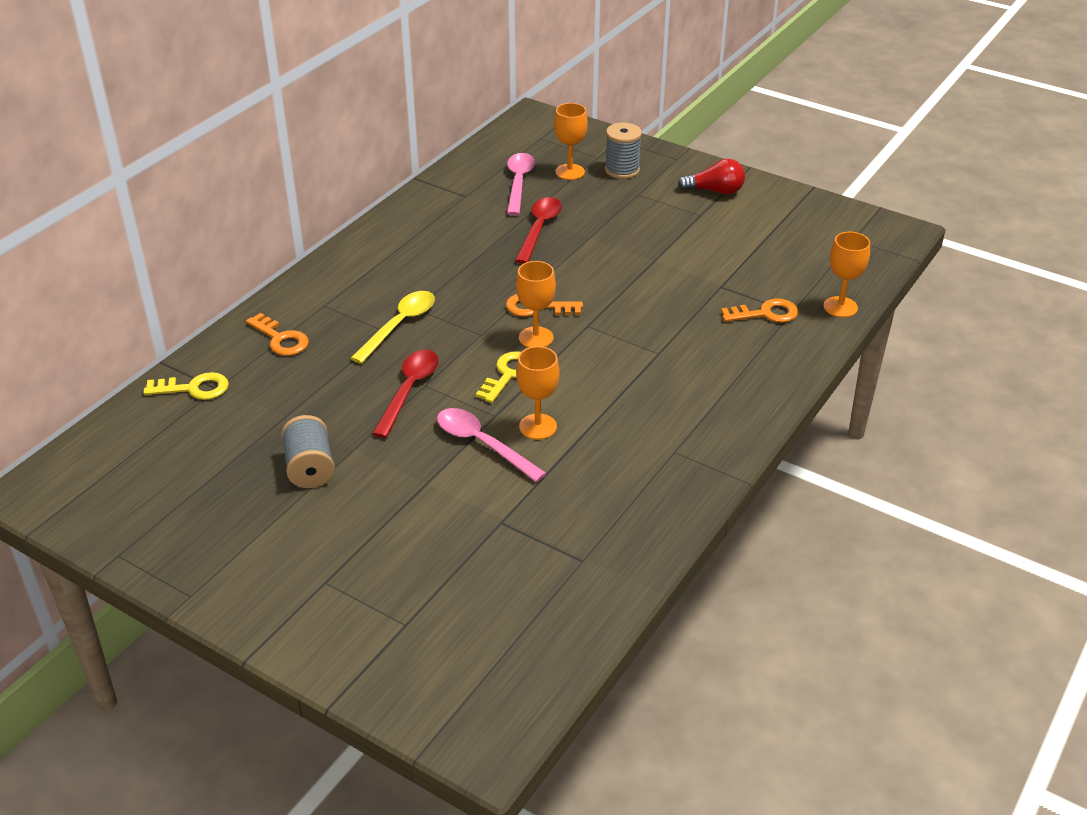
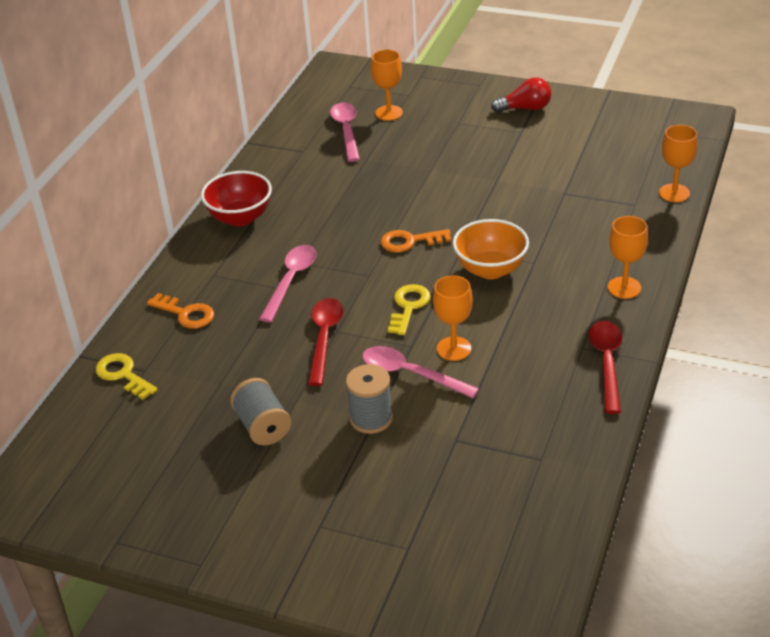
camera: 10 degrees left, 0 degrees up
yellow key [143,372,229,400] -> yellow key turned 120 degrees counterclockwise [96,353,158,400]
yellow spoon [351,291,435,364] -> pink spoon [259,245,317,322]
red spoon [515,197,562,264] -> red spoon moved to [589,321,622,414]
orange goblet [516,261,556,348] -> orange goblet moved to [608,216,648,299]
grey spool [605,122,642,179] -> grey spool moved to [346,364,393,434]
orange key [721,298,798,323] -> none
none -> red bowl [201,171,272,227]
none -> orange bowl [453,219,529,279]

